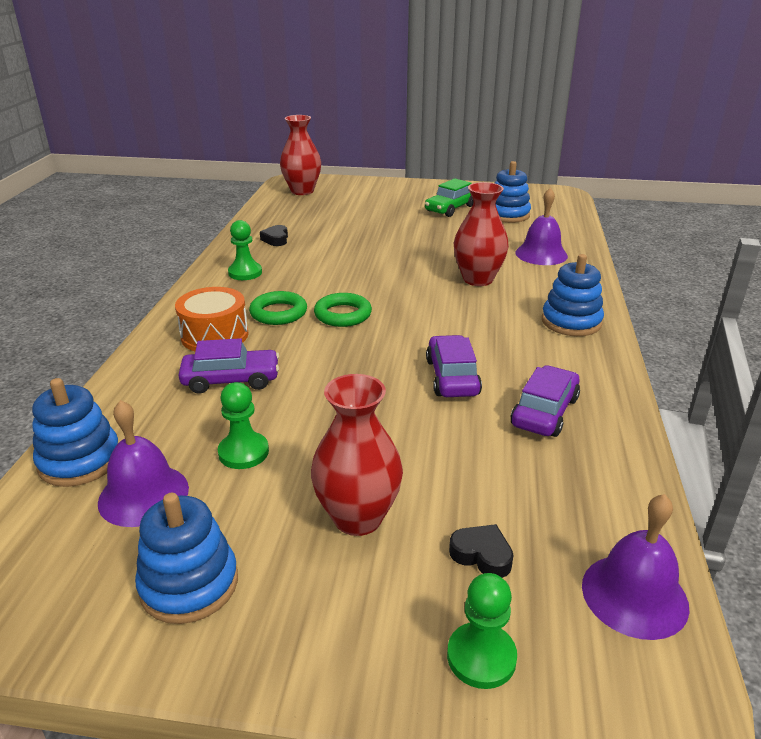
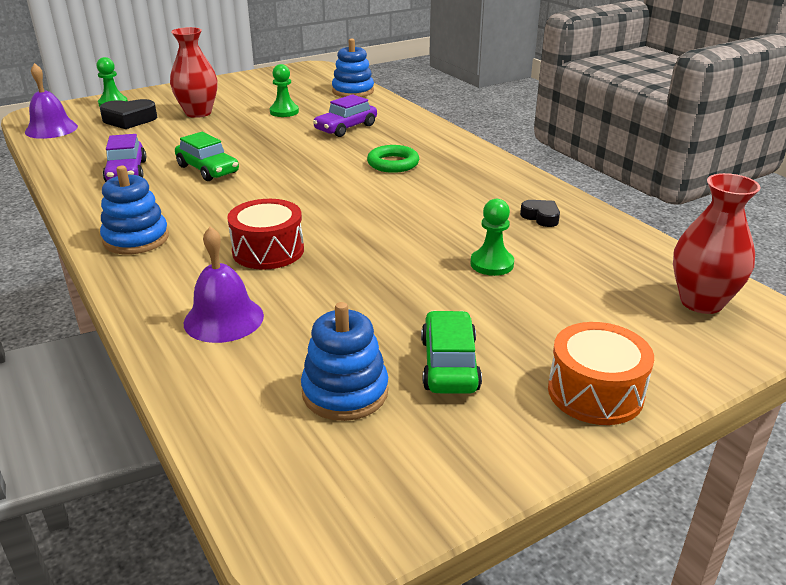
camera: 140 degrees right, 0 degrees up
purple bell [98,400,189,527] -> none
blue stacking toy [135,493,238,624] -> none
orange drum [175,287,249,351] -> orange drum moved to [548,322,654,425]
green pawn [228,220,262,280] -> green pawn moved to [470,199,514,276]
green ring [314,293,372,327] -> none
purple car [426,335,482,397] -> green car [175,132,239,181]
black heart [449,524,514,578] -> black heart [100,99,157,129], size x1.66
red vase [454,182,509,286] -> red drum [227,199,304,270]

